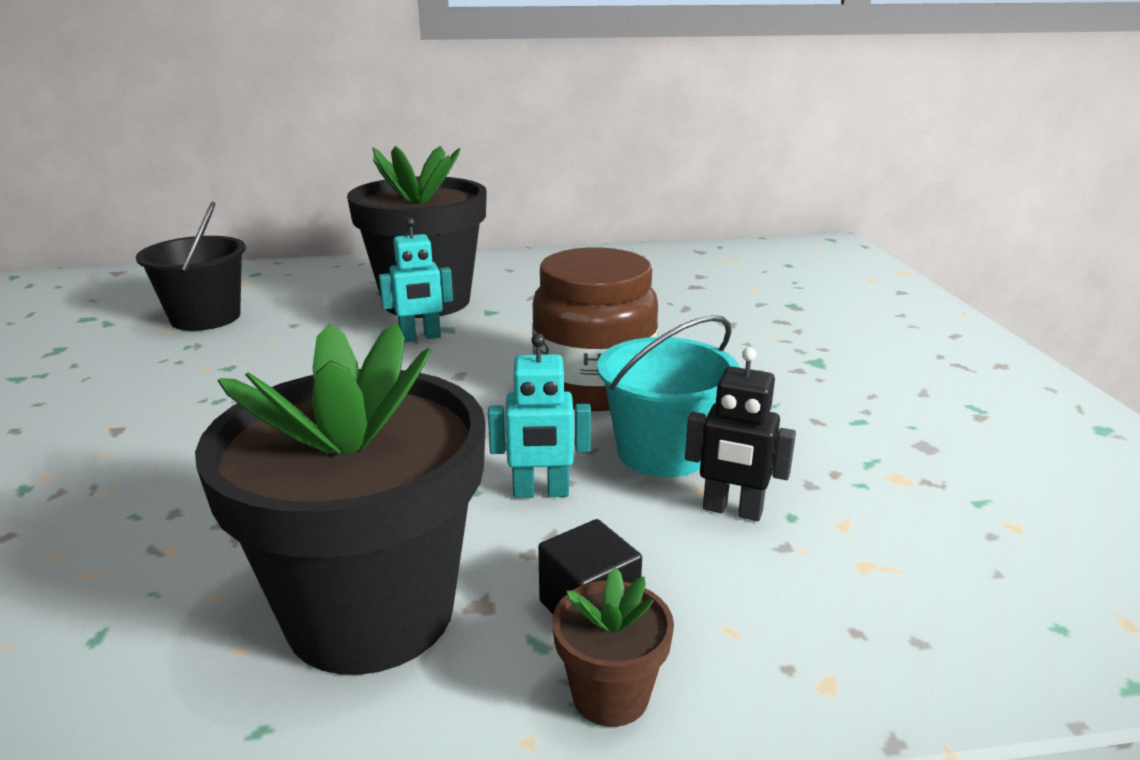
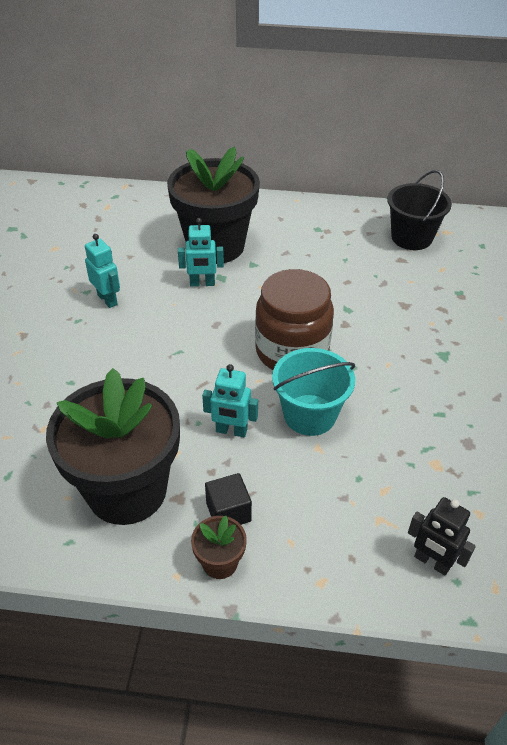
camera: 15 degrees right, 20 degrees up
black bucket [136,202,246,331] -> black bucket moved to [387,170,452,250]
black robot [685,347,796,521] -> black robot moved to [408,497,476,575]
none -> turquoise robot [85,234,120,308]

